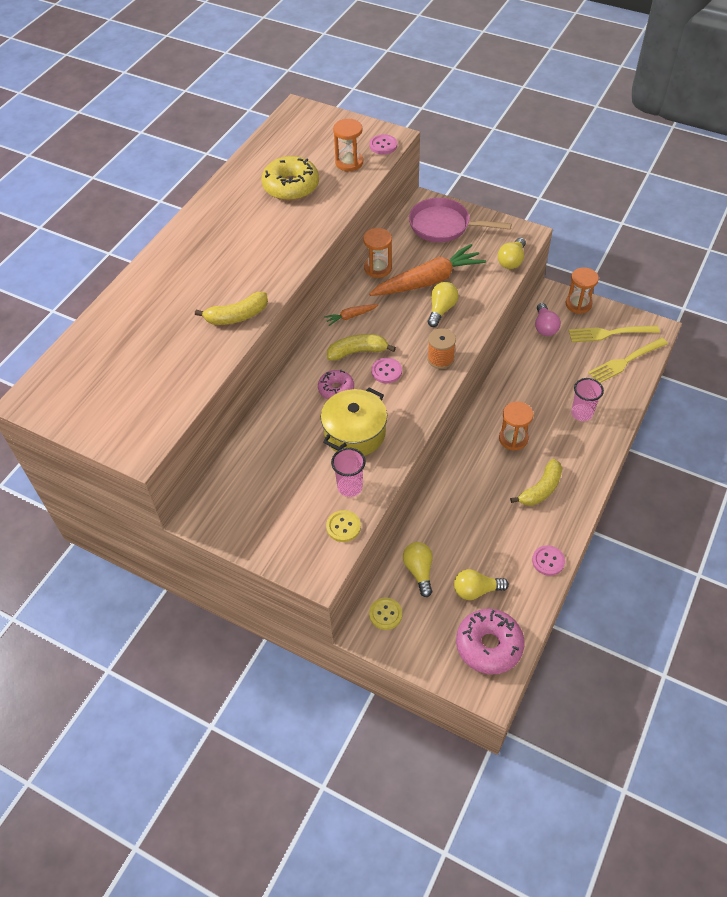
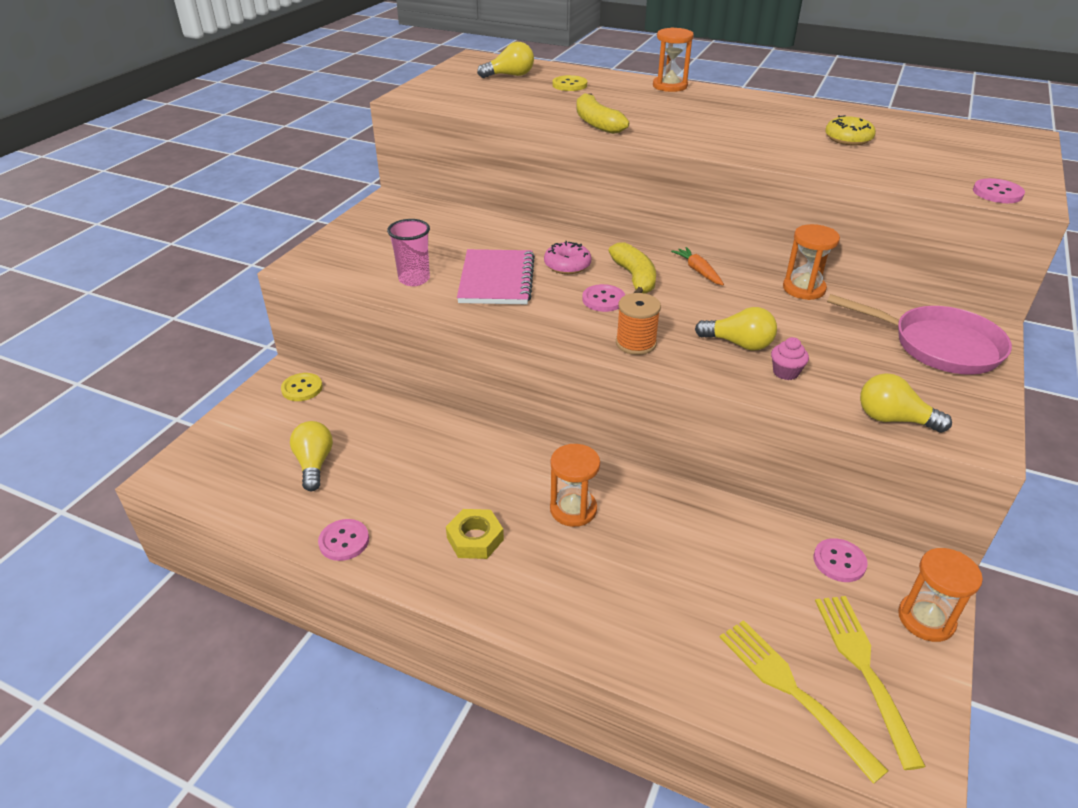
camera: 85 degrees right, 15 degrees down
yellow donut [261,156,319,201] -> yellow donut [825,115,876,146], size x0.59
yellow pot [321,388,387,456] -> pink notebook [457,249,535,304]
yellow button [326,510,361,542] -> yellow button moved to [552,75,587,91]
orange hourglass [333,119,363,171] -> orange hourglass moved to [653,28,694,92]
orange carrot [369,244,486,296] -> none
yellow light bulb [403,542,433,597] -> yellow light bulb moved to [477,42,534,78]
pink pan [409,198,512,243] -> pink pan turned 105 degrees clockwise [827,294,1012,375]
pink donut [456,609,525,675] -> none
yellow banana [510,459,562,506] -> yellow nut [446,509,504,559]
pink light bulb [535,303,561,336] -> pink button [813,538,868,582]
pink cup [571,378,604,421] -> none
none -> pink cupcake [771,337,809,380]

